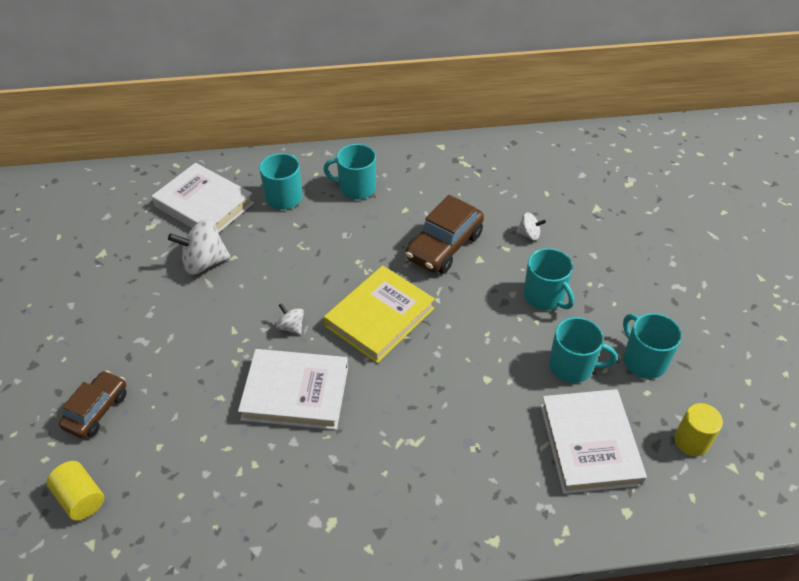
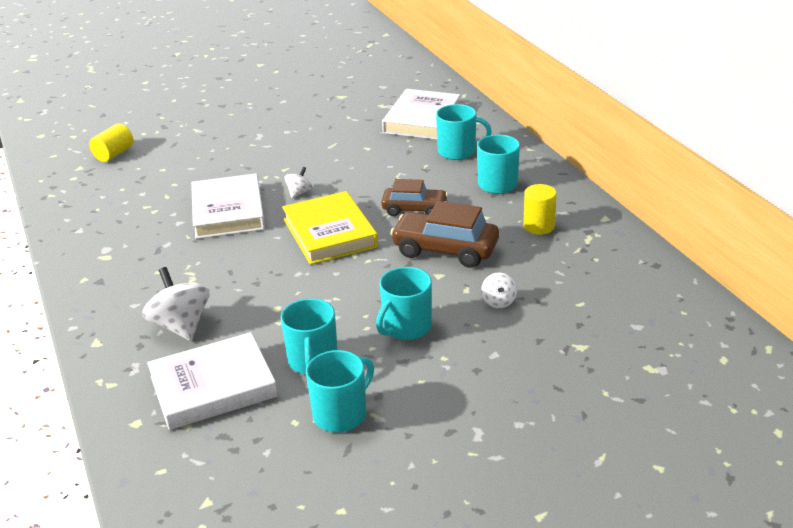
camera: 75 degrees right, 15 degrees down
brown car [59,370,127,438] -> brown car moved to [381,179,448,216]
white spinning top [168,219,230,275] -> white spinning top moved to [142,267,209,341]
yellow book [324,265,435,363] -> yellow book turned 45 degrees clockwise [282,191,378,265]
yellow cylinder [674,403,723,456] -> yellow cylinder moved to [523,184,557,235]

